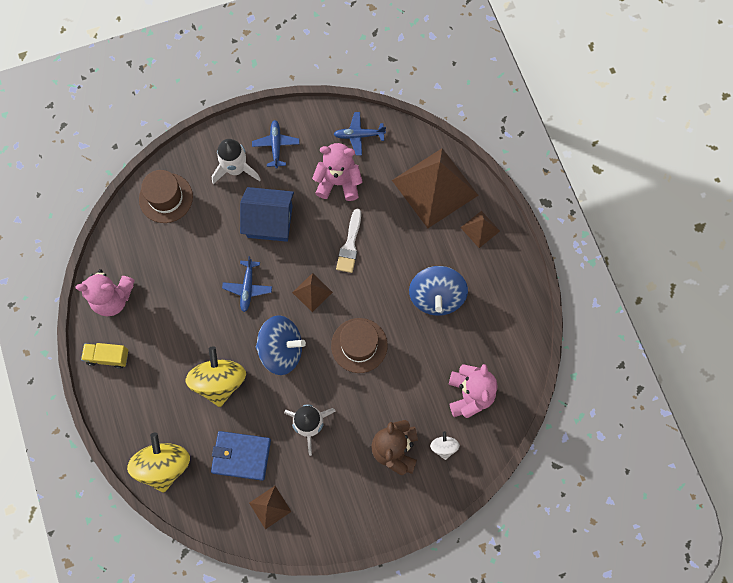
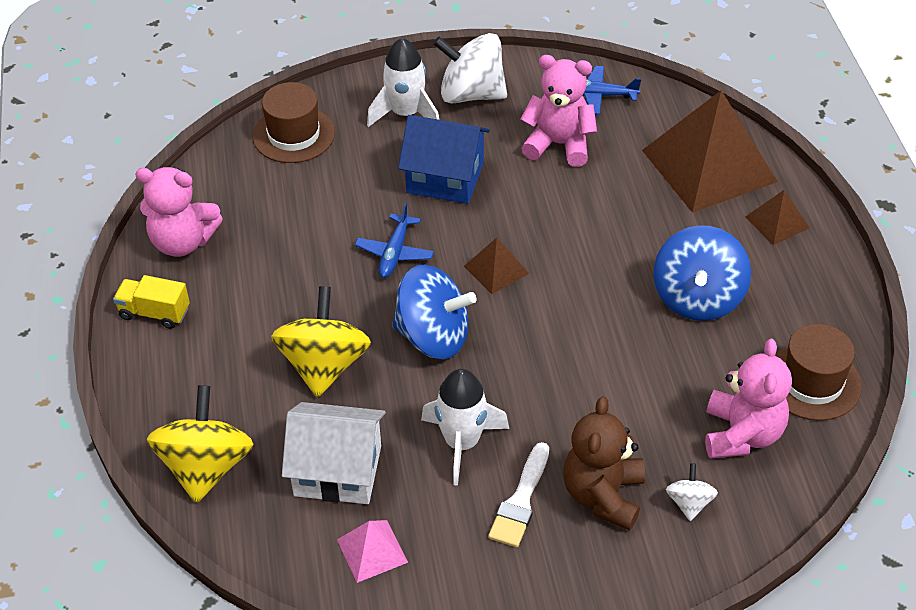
camera: 10 degrees right, 25 degrees down
blue wallet [211,431,271,481] -> white house [282,402,386,504]
brown pyramid [249,486,291,529] -> pink pyramid [337,520,408,583]
blue plane [252,120,300,169] -> white spinning top [433,33,507,104]
brown hat [331,318,388,373] -> brown hat moved to [775,324,862,421]
white brush [336,209,361,273] -> white brush moved to [488,442,549,547]

